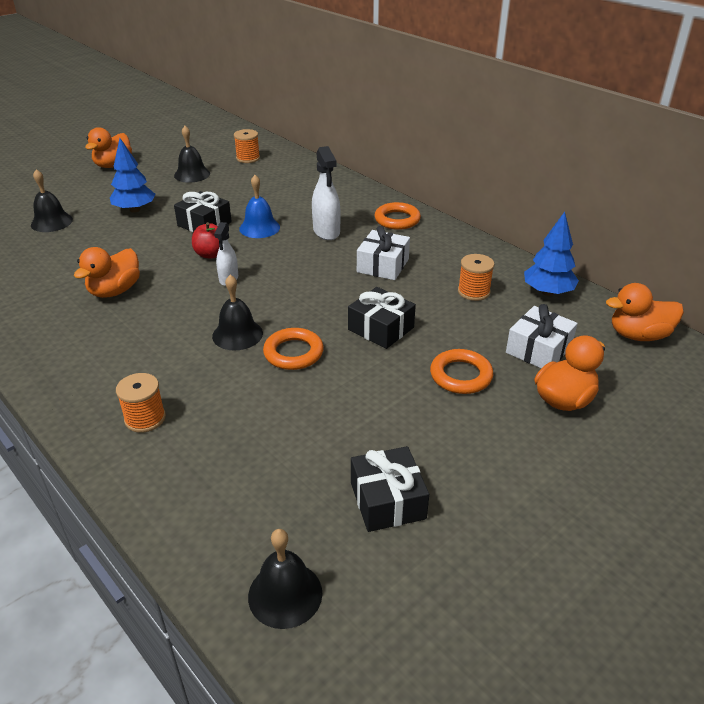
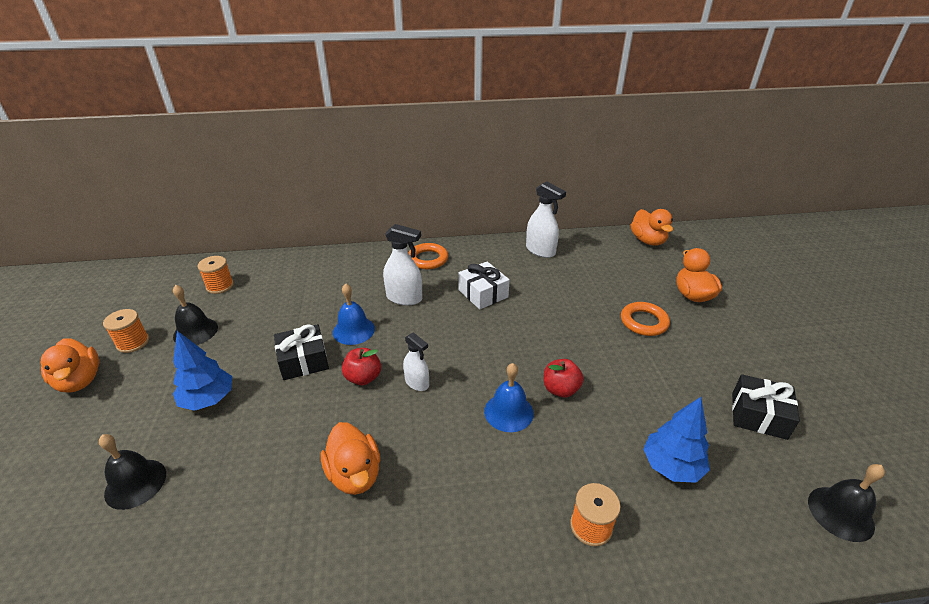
camera: 55 degrees left, 0 degrees up
black bell [212,275,263,350] -> blue bell [484,363,534,432]
orange ring [263,328,324,370] -> red apple [544,359,584,398]
black gift [348,287,416,349] -> none
orange spool [458,254,494,301] -> orange spool moved to [103,309,149,353]
white gift [506,304,578,368] -> none
blue tree [524,212,579,296] -> blue tree moved to [643,397,710,483]
orange duck [606,283,684,341] -> orange duck turned 45 degrees counterclockwise [631,209,673,245]
none -> white spray bottle [526,181,566,258]

